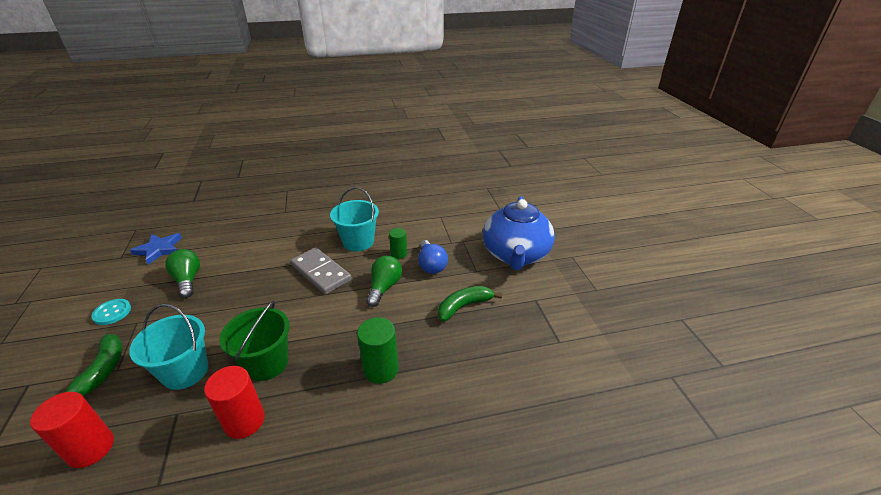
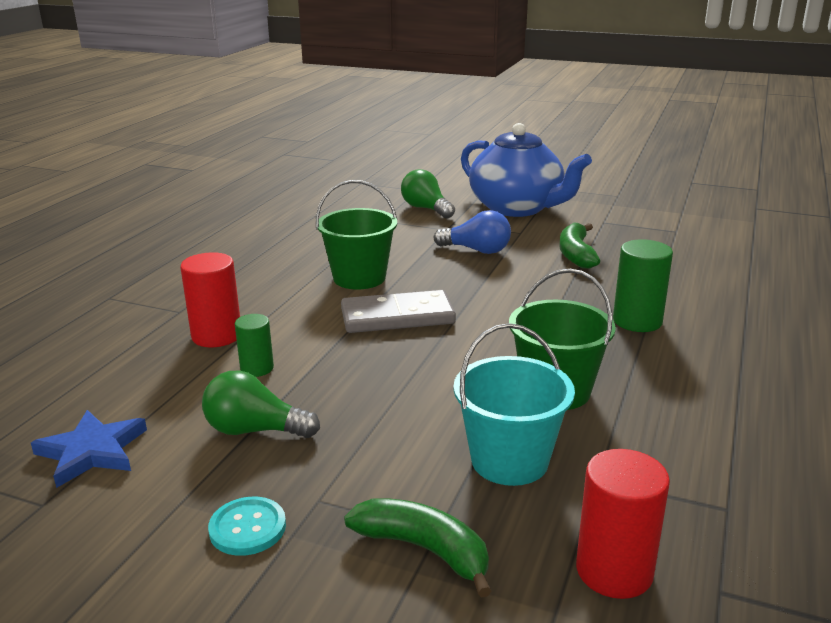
camera: 55 degrees left, 10 degrees down
red cylinder [204,366,265,439] -> red cylinder moved to [180,252,240,347]
turquoise bucket [330,187,379,251] -> green bucket [316,180,397,289]
green light bulb [366,256,402,307] -> green light bulb moved to [401,169,455,219]
green cylinder [389,228,407,259] -> green cylinder moved to [235,314,274,377]

